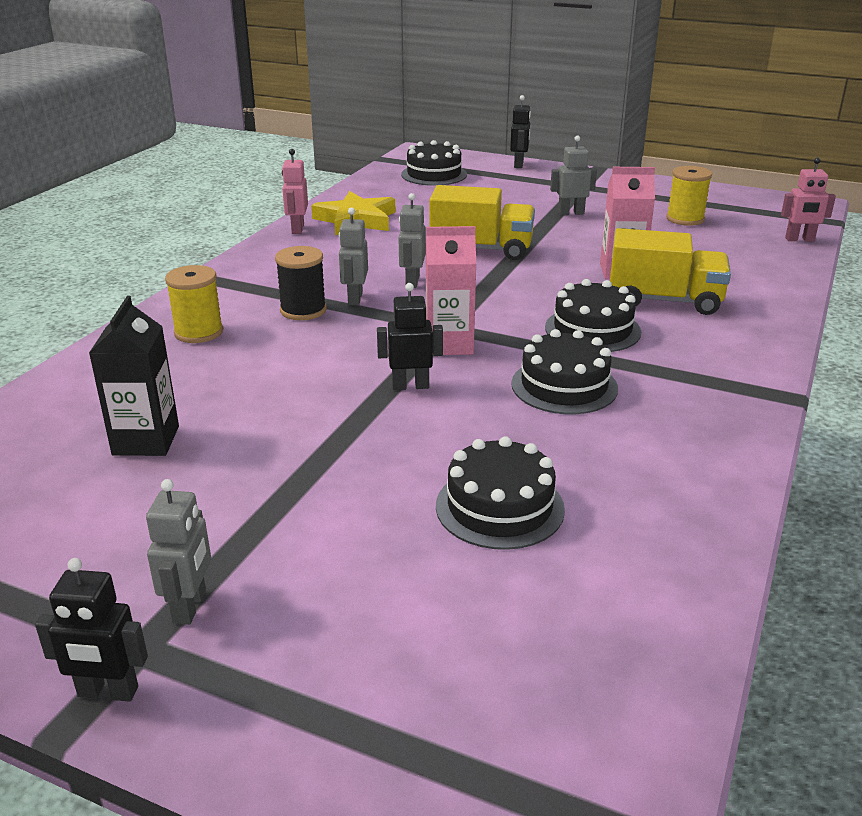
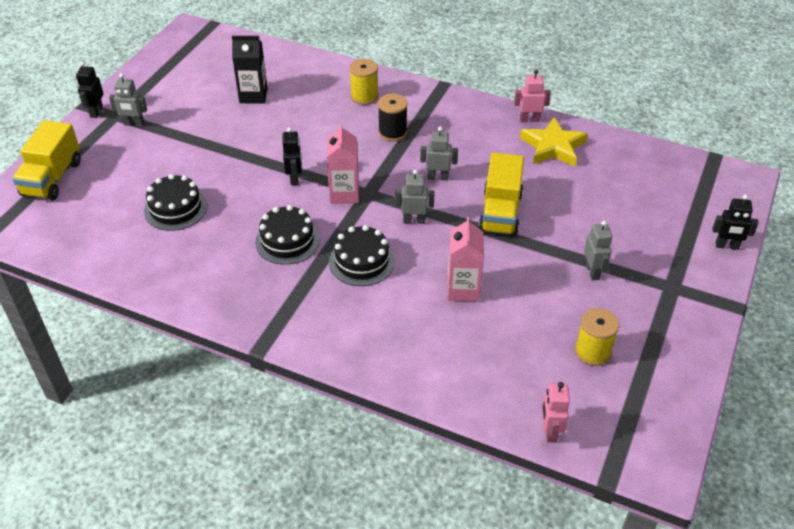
camera: 90 degrees right, 15 degrees up
grey robot [339,207,368,305] -> grey robot moved to [395,170,435,224]
black cake [401,140,467,186] -> none
yellow truck [610,228,731,315] -> yellow truck moved to [12,120,81,201]

